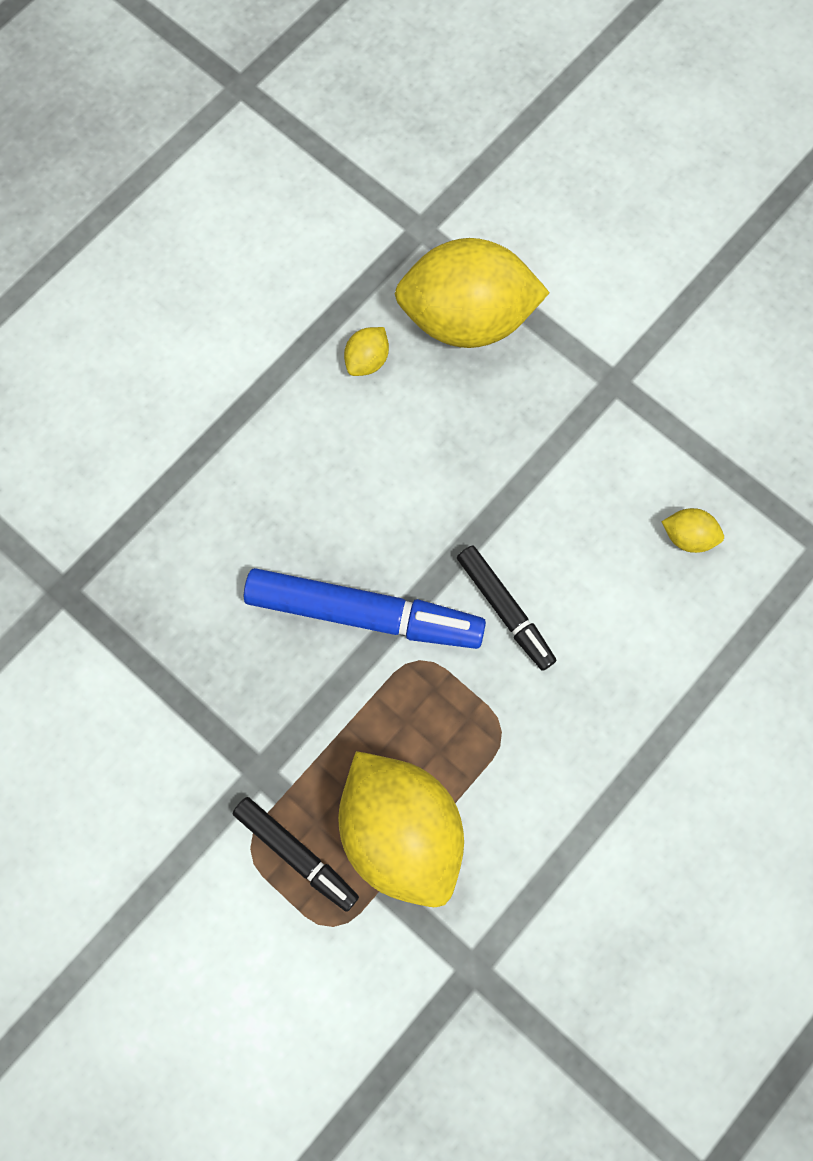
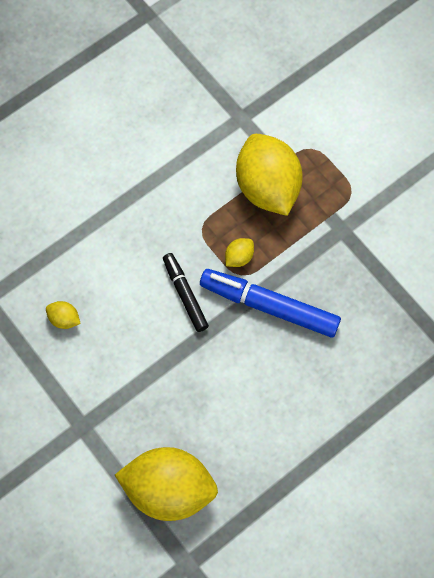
camera: 170 degrees left, 5 degrees down
black marker [233,797,359,912] -> none
yellow lemon [344,327,389,376] -> yellow lemon moved to [225,238,254,267]

